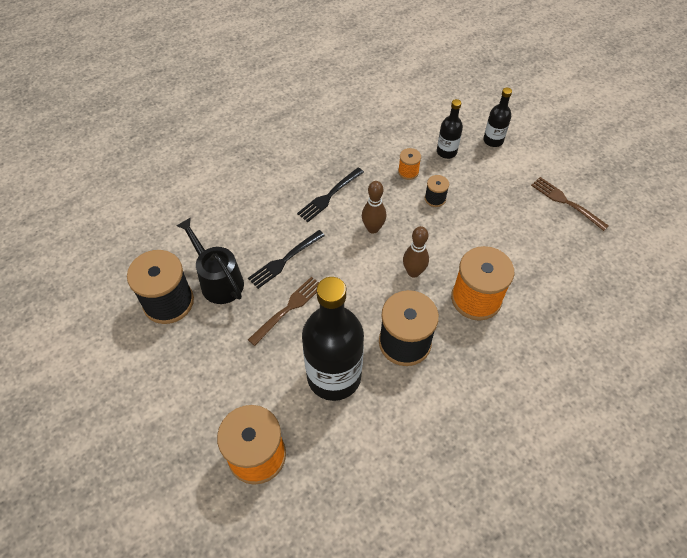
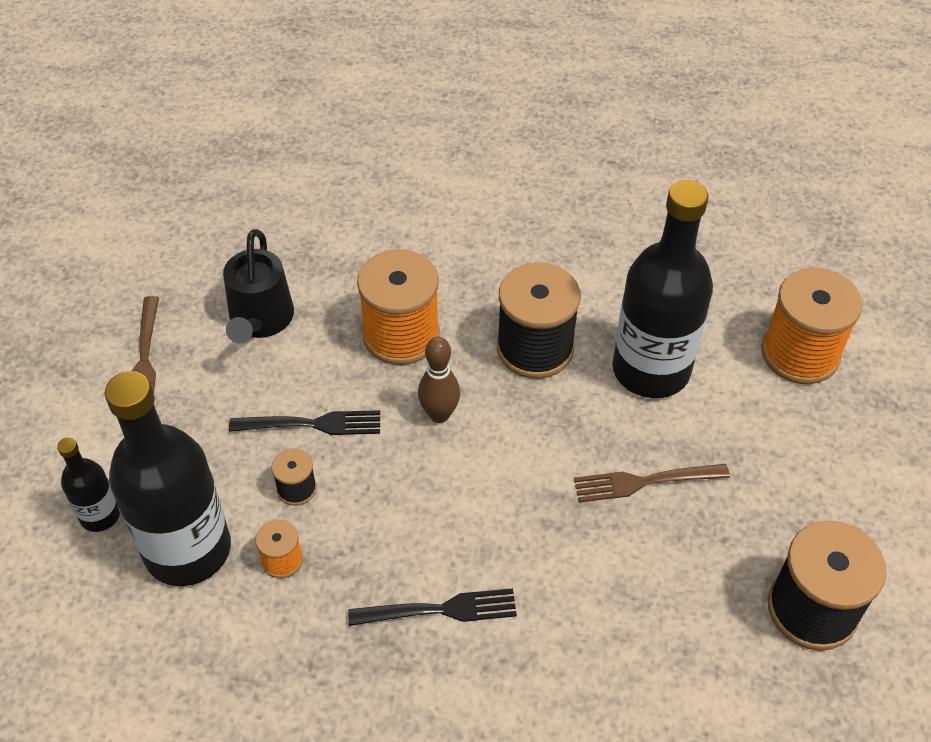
camera: 140 degrees left, 5 degrees down
black watering can [177,217,244,304] -> black watering can moved to [223,229,294,344]
black fork [248,230,325,289] -> black fork moved to [229,410,380,435]
brown bowling pin [362,181,386,234] -> none
black bottle [437,99,463,159] -> black bottle [104,371,231,586], size x2.10

